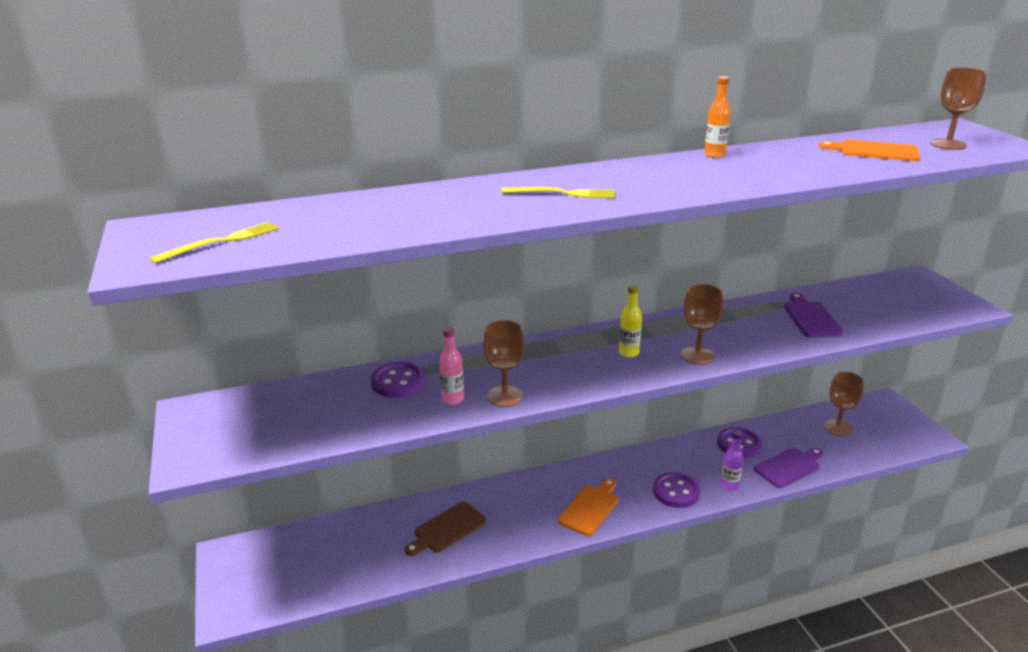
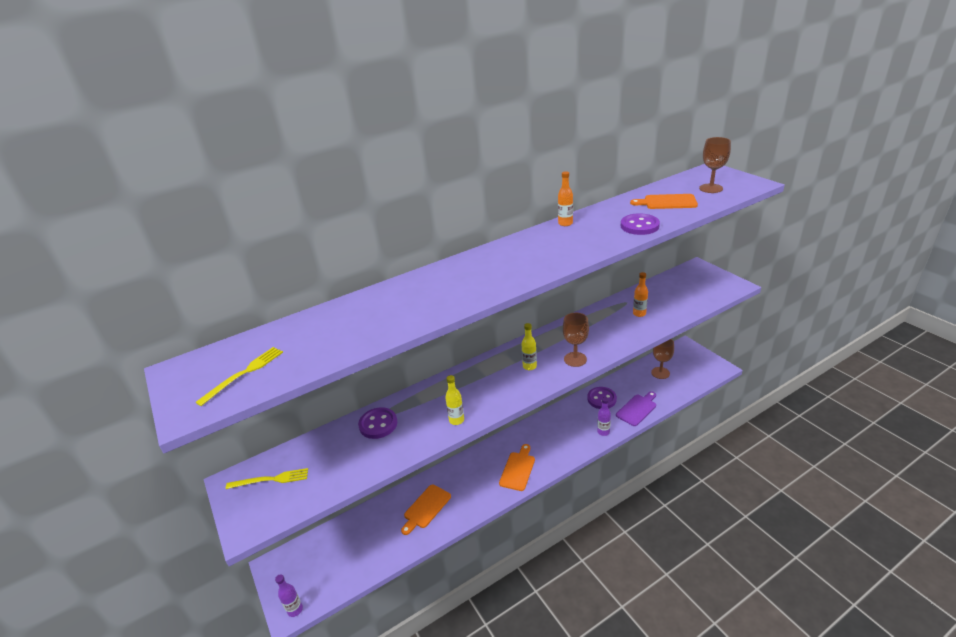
camera: 10 degrees left, 5 degrees up
brown cutting board [405,502,486,556] -> orange cutting board [401,485,451,535]
pink bottle [439,327,464,405] -> none
brown goblet [483,320,525,407] -> yellow bottle [445,375,464,425]
yellow fork [501,187,615,198] -> yellow fork moved to [226,468,308,489]
purple button [653,472,700,508] -> purple button moved to [621,213,660,235]
purple cutting board [784,293,843,337] -> orange bottle [633,272,648,317]
none -> purple bottle [275,574,303,617]

